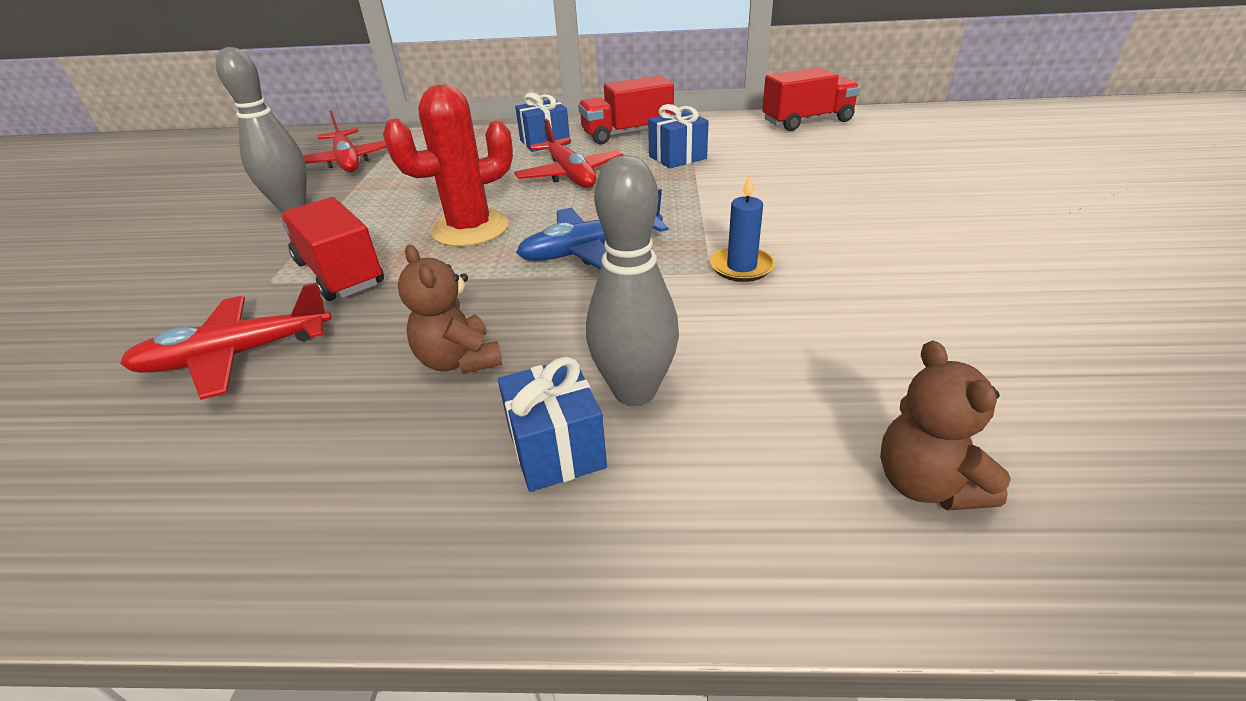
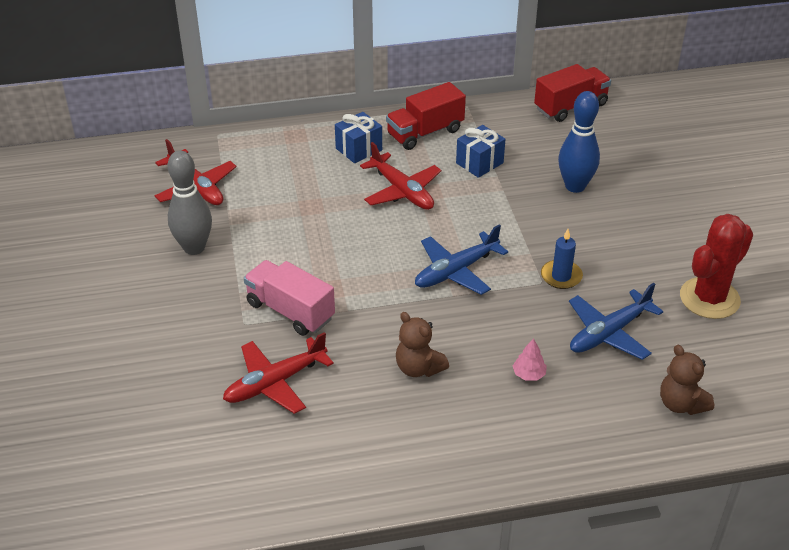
camera: 15 degrees left, 5 degrees up
red truck [280,197,384,301] -> pink truck [244,260,335,336]
red cactus [383,84,513,247] -> red cactus moved to [680,214,753,319]
blue gift [498,357,607,492] -> none
grey bowling pin [586,155,679,406] -> pink tree [513,338,547,381]
none -> blue bowling pin [558,91,600,193]
none -> blue plane [569,283,664,360]

